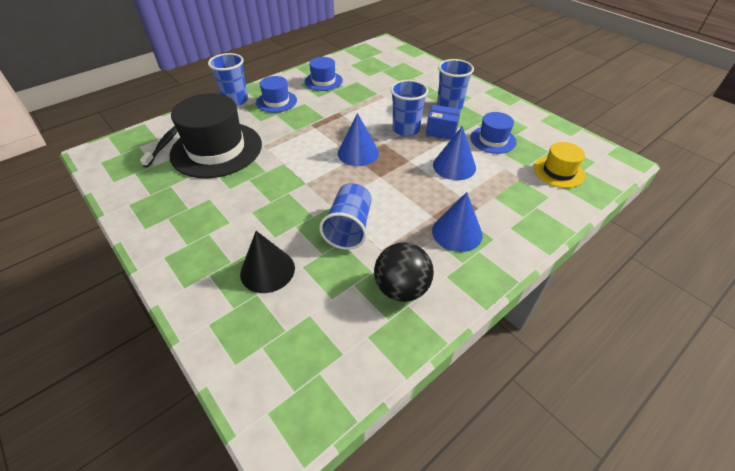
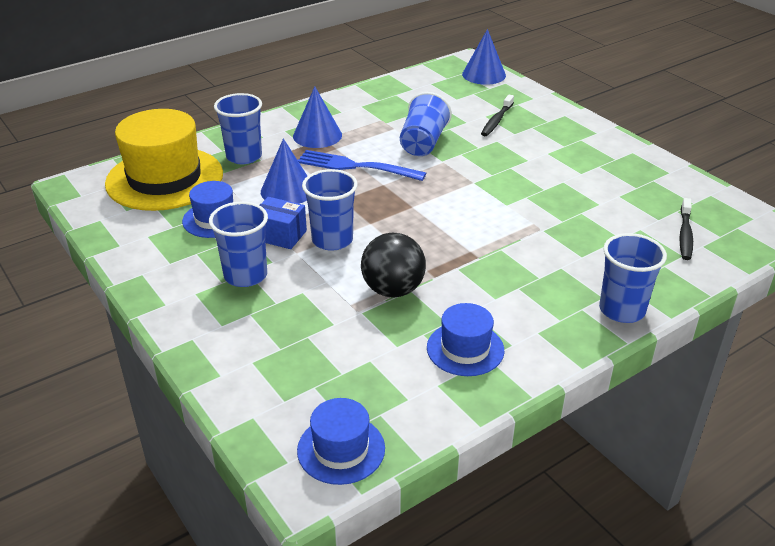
camera: 175 degrees left, 10 degrees down
black hat [170,93,262,178] -> none
black cone [240,231,295,293] -> black toothbrush [481,95,514,136]
blue hat [256,76,297,113] -> blue hat moved to [297,398,385,485]
blue cone [338,113,379,166] -> blue cone moved to [462,29,506,85]
black ball [374,242,434,302] -> black ball moved to [361,233,426,298]
yellow hat [534,142,585,188] -> yellow hat [105,109,223,211], size x1.93
none -> blue cup [214,93,262,164]
none -> blue fork [298,150,426,181]

